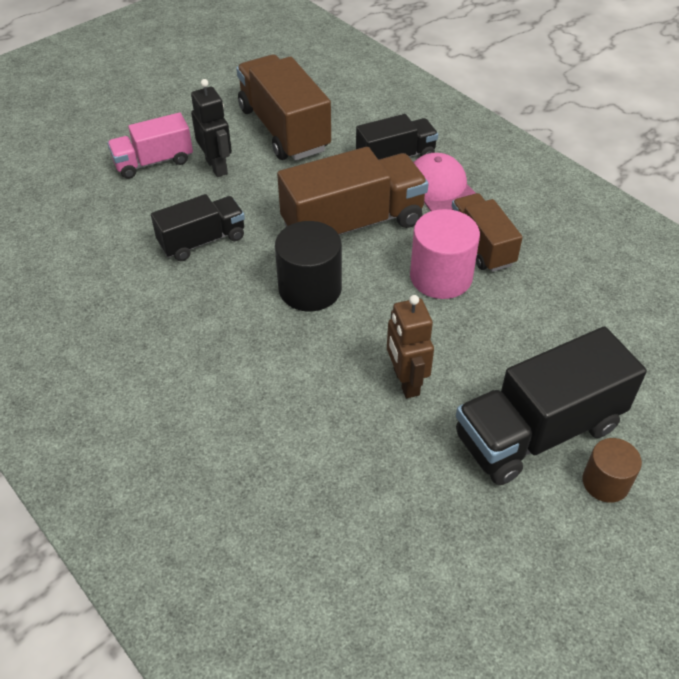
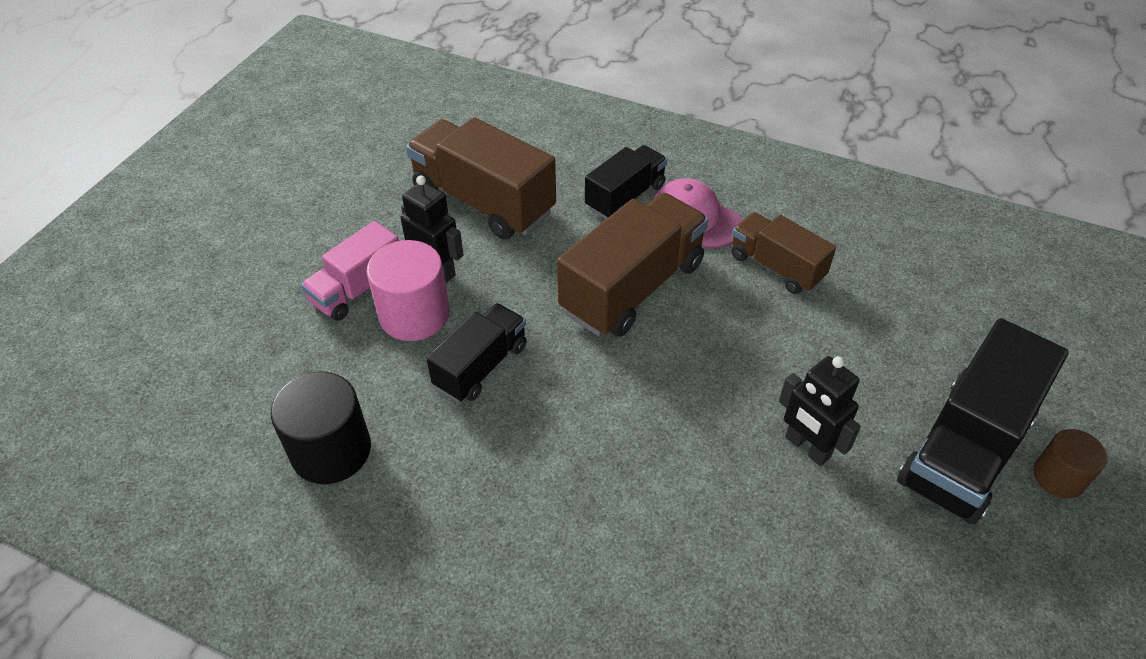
camera: 25 degrees left, 0 degrees up
black cylinder [275,221,342,311] -> black cylinder moved to [271,372,371,484]
brown robot [387,295,434,398] -> black robot [779,356,861,466]
pink cylinder [410,209,480,299] -> pink cylinder moved to [367,240,450,341]

